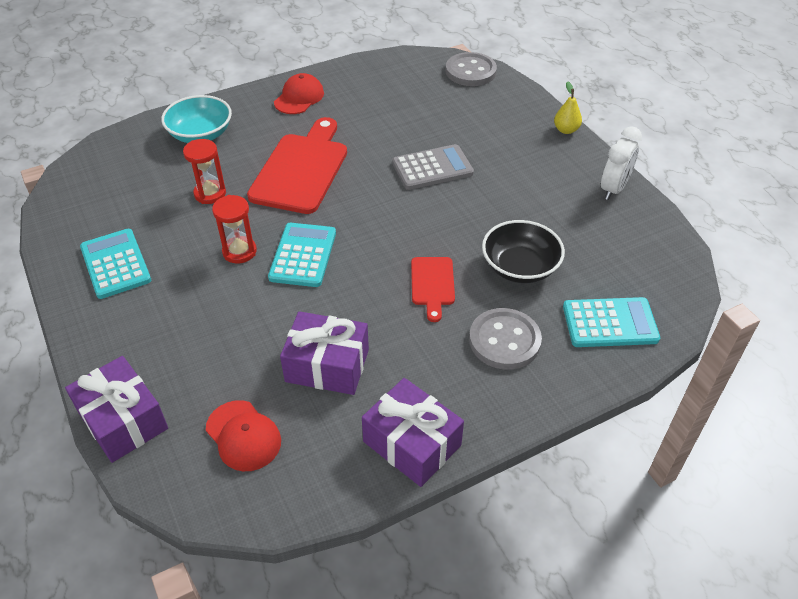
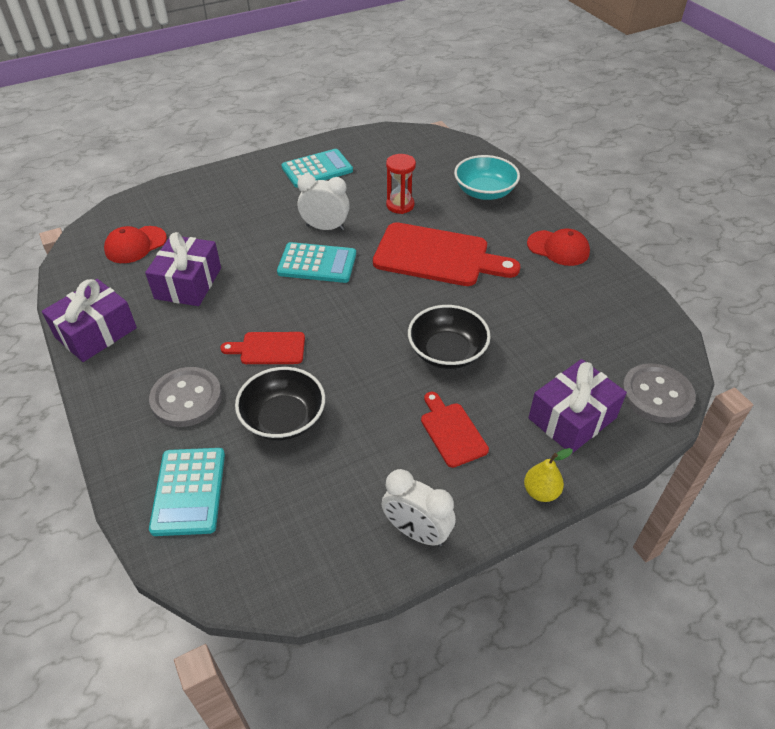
camera: 90 degrees right, 0 degrees up
purple gift [65,356,168,463] -> purple gift moved to [528,359,627,453]
red hourglass [212,195,257,264] -> white clock [298,174,350,230]
grey calculator [392,144,474,190] -> black bowl [408,305,491,369]
none -> red cutting board [421,392,489,468]

